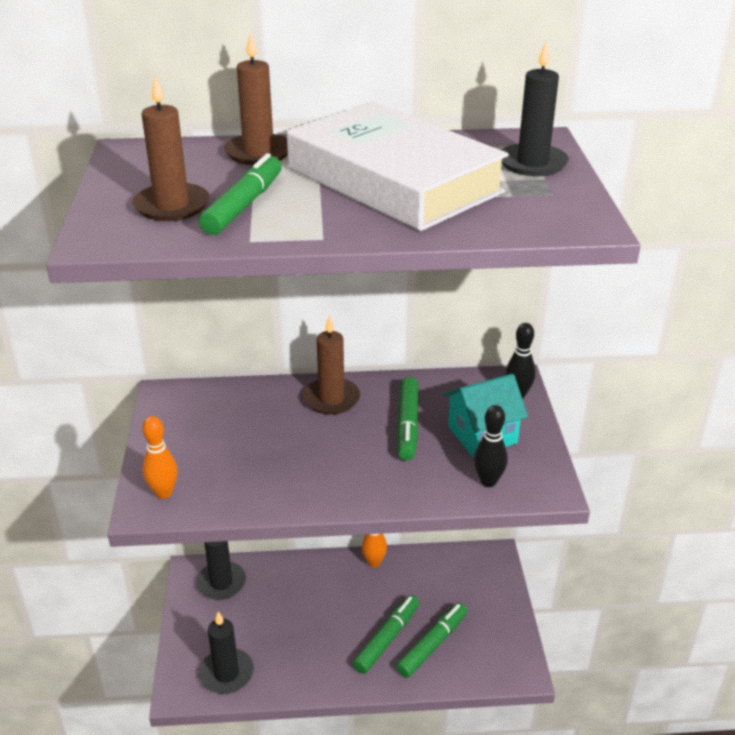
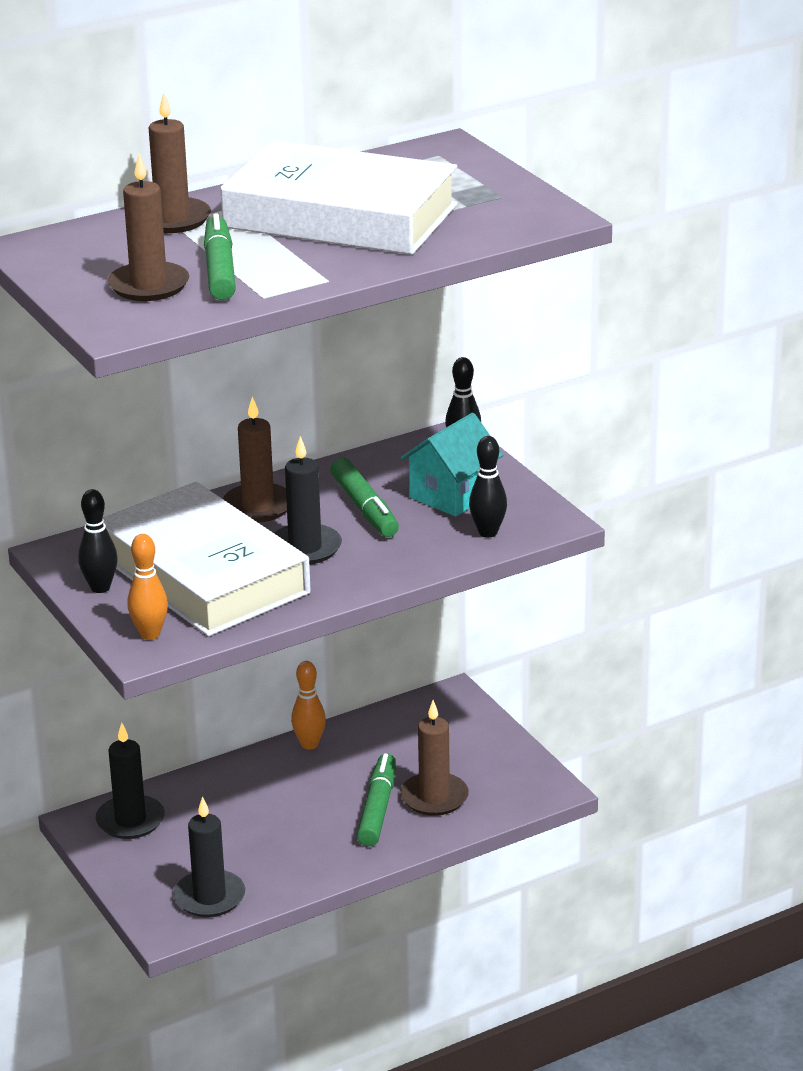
camera: 25 degrees left, 5 degrees down
green marker [396,603,467,678] -> brown candle [400,700,469,816]
black candle [501,42,569,176] -> black candle moved to [274,436,342,565]
none -> black bowling pin [78,489,118,593]
none -> white book [103,482,311,636]

